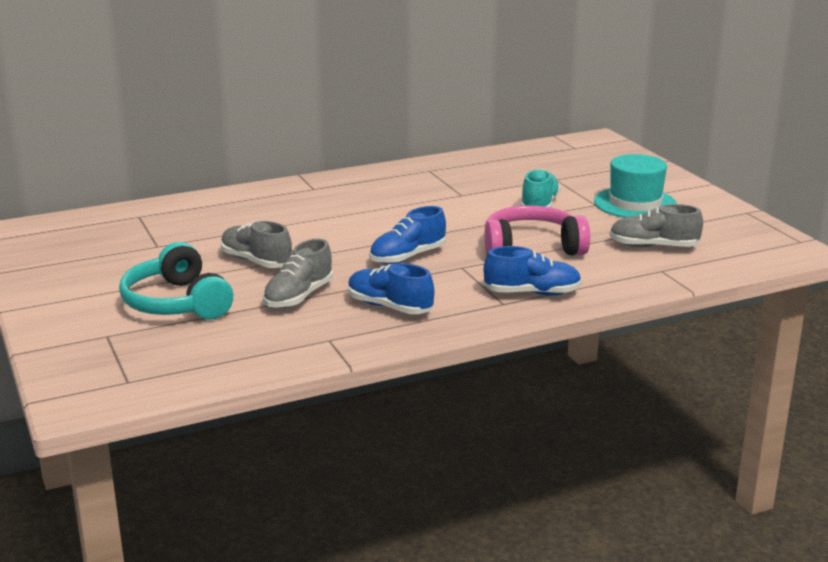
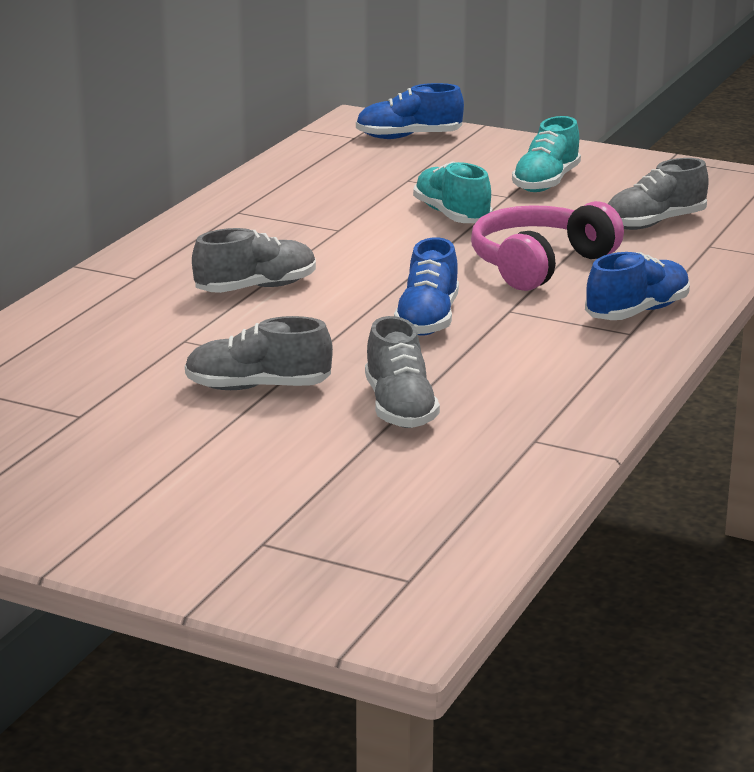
camera: 40 degrees left, 0 degrees up
turquoise headphones [119,242,233,319] -> none
blue shoe [348,263,434,314] -> blue shoe moved to [356,83,464,139]
turquoise hat [594,154,677,218] -> turquoise shoe [512,116,581,192]
none -> grey shoe [192,228,316,293]

